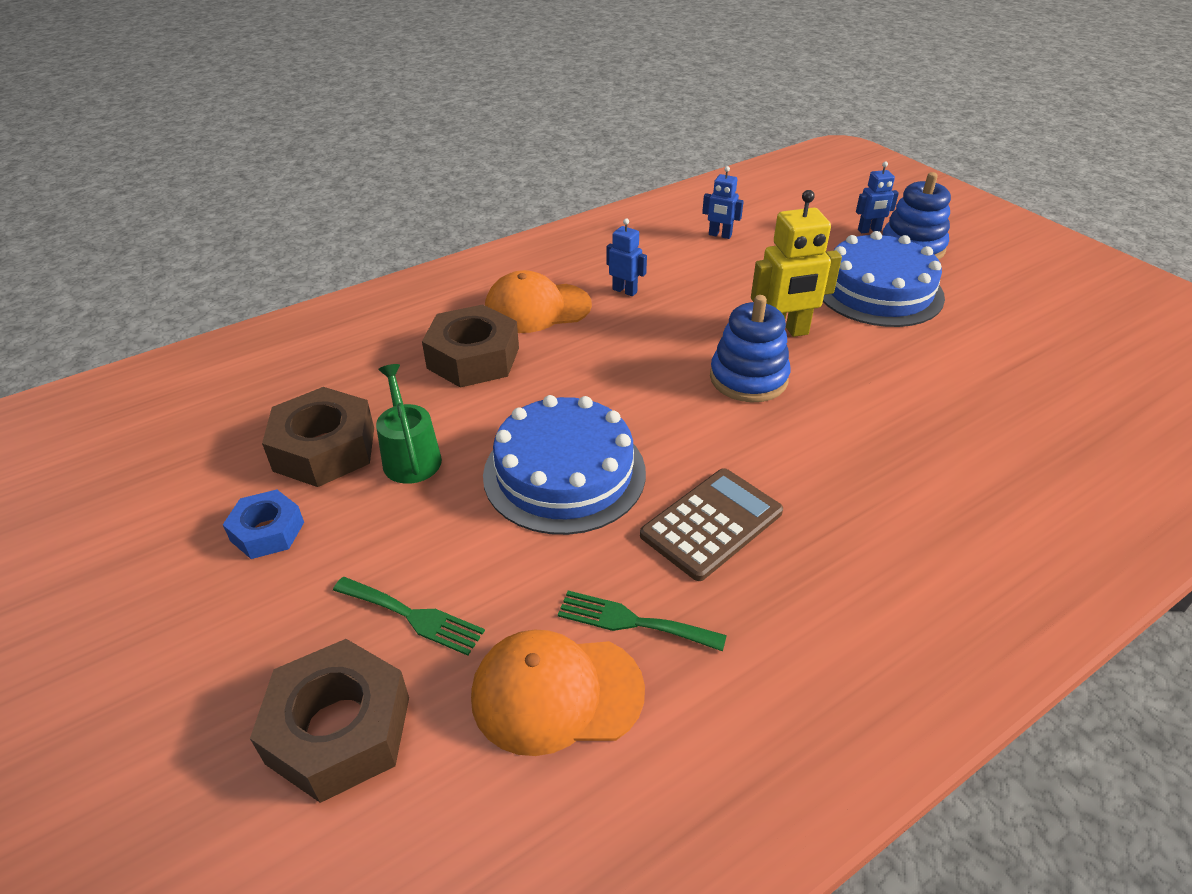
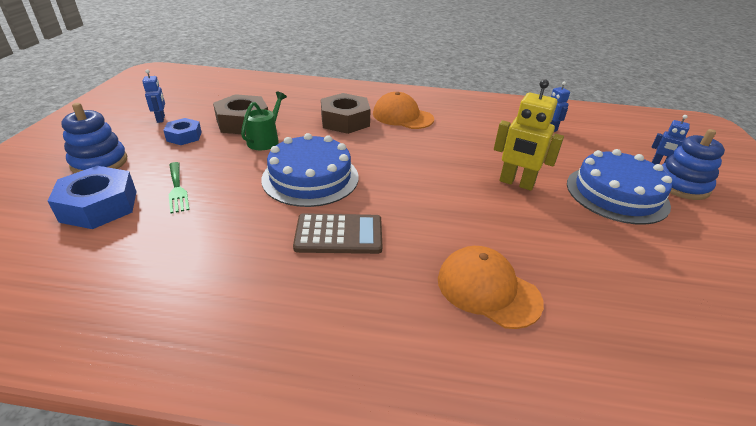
camera: 40 degrees right, 5 degrees down
brown nut [250,639,409,803] -> blue nut [48,166,137,229]
orange cap [471,629,645,756] -> orange cap moved to [438,246,544,329]
green fork [558,591,727,651] -> none
blue robot [607,219,647,296] -> blue robot moved to [142,69,165,123]
blue stacking toy [710,295,790,402] -> blue stacking toy moved to [61,103,127,173]

